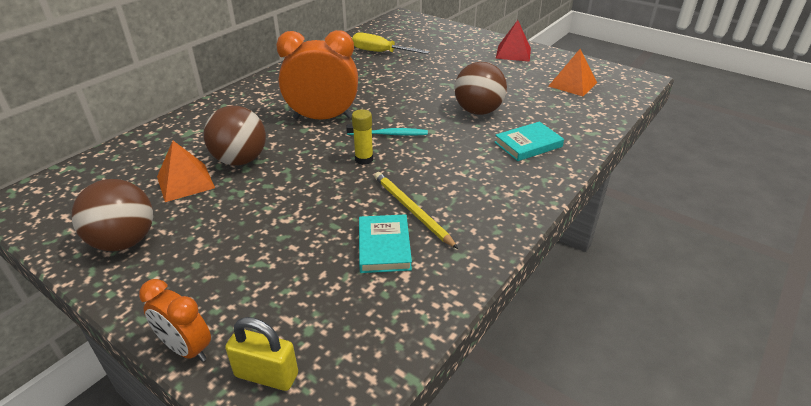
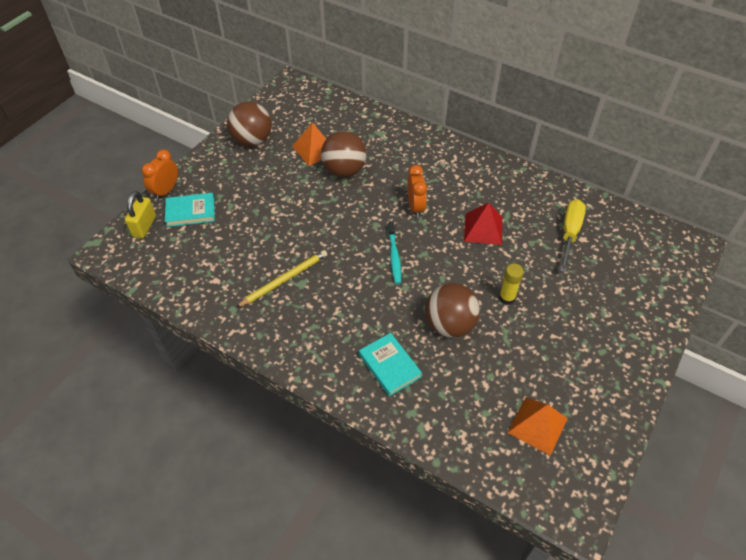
camera: 85 degrees right, 15 degrees up
orange clock [276,30,358,120] -> orange clock [408,165,427,218], size x0.57
yellow glue stick [352,109,373,165] -> yellow glue stick moved to [499,264,524,305]
turquoise book [359,214,412,273] -> turquoise book moved to [165,193,215,227]
red pyramid [496,20,531,62] -> red pyramid moved to [464,203,502,245]

